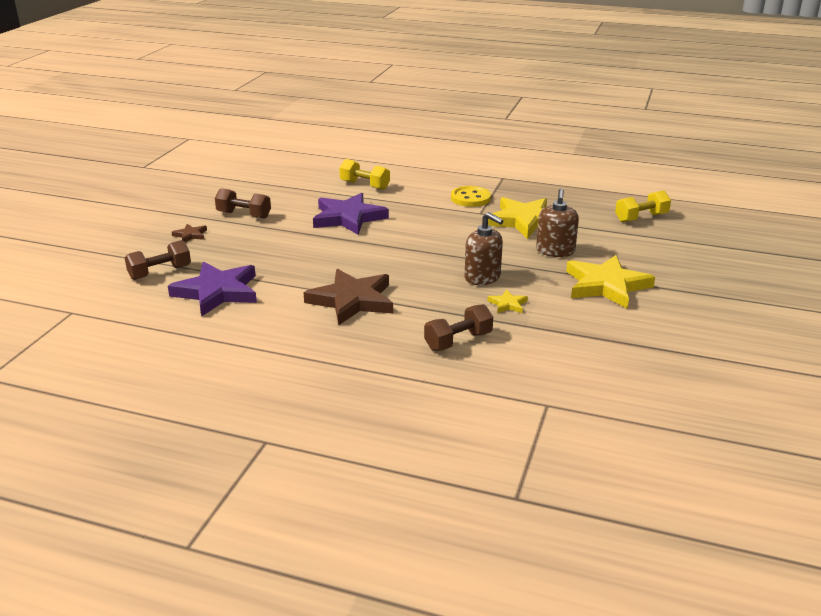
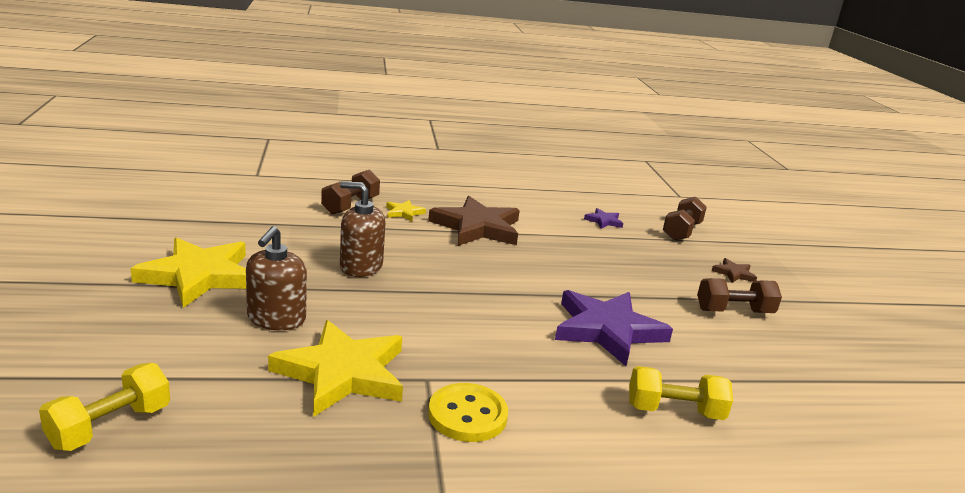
camera: 150 degrees right, 5 degrees down
purple star [168,262,257,317] -> purple star [584,208,623,229], size x0.44
yellow star [488,289,528,313] -> yellow star moved to [386,200,426,221]
brown soap dispenser [536,189,579,257] -> brown soap dispenser turned 150 degrees counterclockwise [246,226,307,330]

